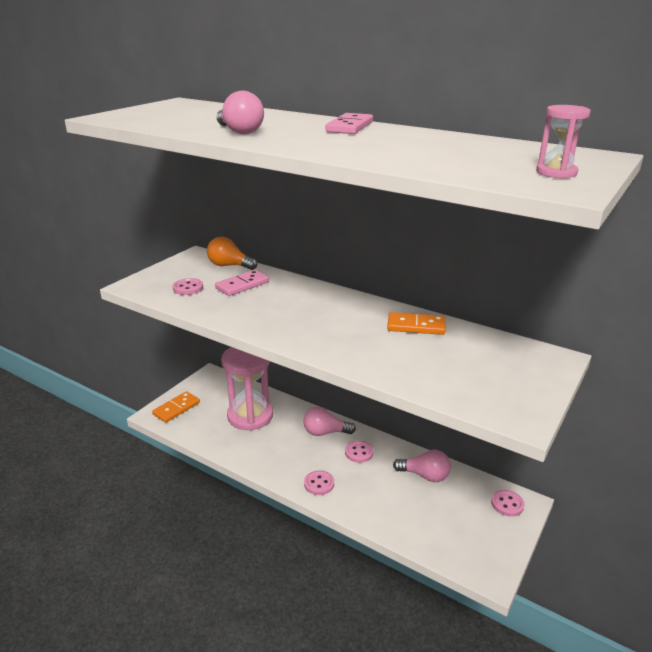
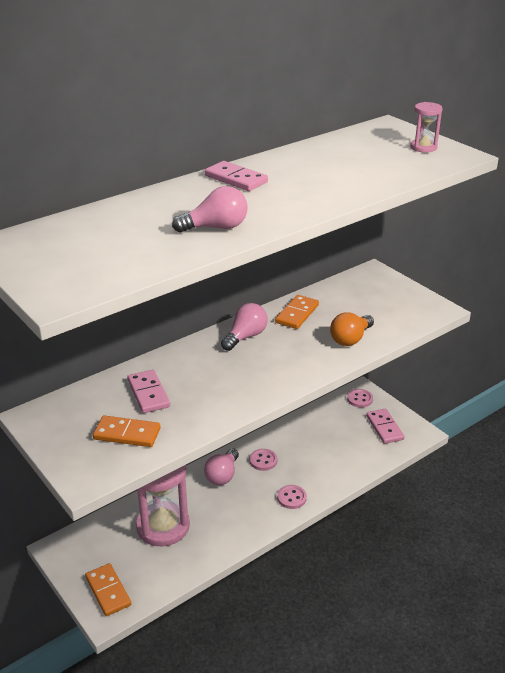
camera: 70 degrees left, 5 degrees up
pink button [173,278,203,295] -> orange domino [93,415,161,447]
orange light bulb [207,237,257,270] -> orange light bulb moved to [330,312,374,346]
pink light bulb [393,450,451,482] -> pink light bulb moved to [221,303,268,351]
none -> pink domino [366,409,405,444]

